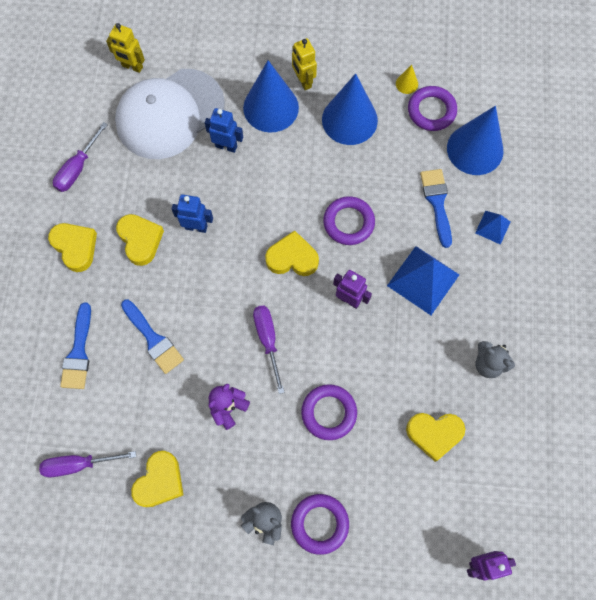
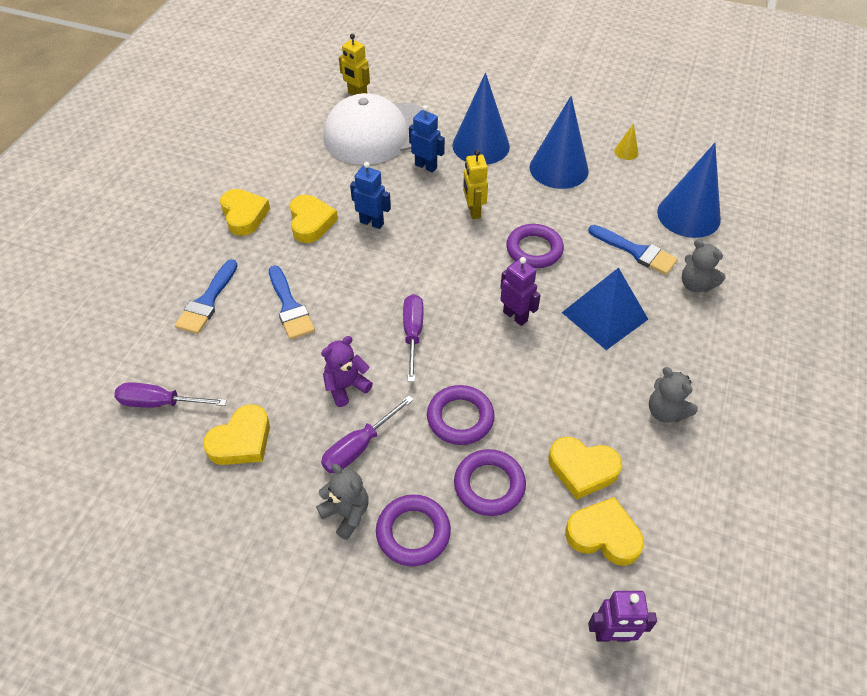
camera: 15 degrees right, 20 degrees down
purple screwdriver [53,122,108,192] -> purple screwdriver moved to [321,395,414,473]
yellow heart [265,231,319,276] -> yellow heart moved to [565,497,644,566]
yellow robot [292,38,317,90] -> yellow robot moved to [463,150,488,219]
purple ring [408,86,457,131] -> purple ring moved to [454,449,526,516]
blue brush [420,169,452,248] -> blue brush turned 120 degrees clockwise [588,225,678,275]
blue pyramid [475,211,510,245] -> grey teddy bear [682,239,726,292]

